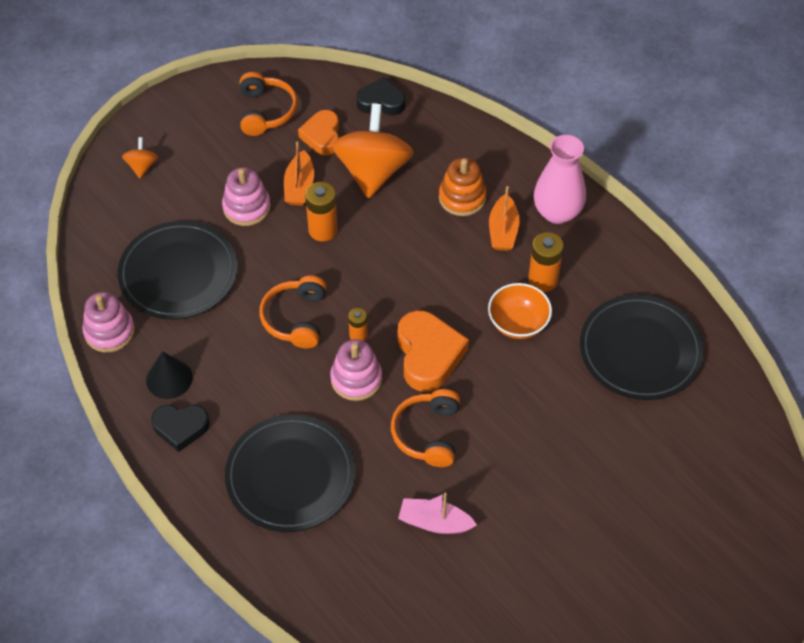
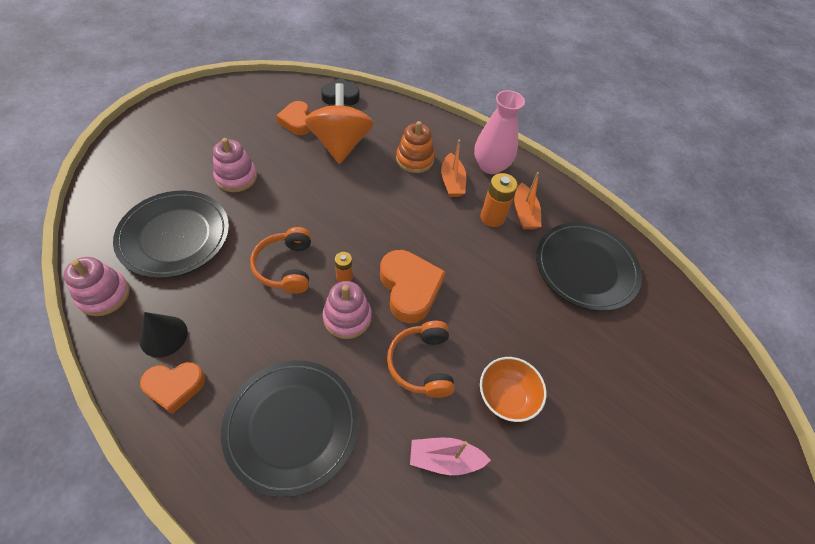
camera: 15 degrees left, 0 degrees up
orange spinning top [122,137,158,178] -> none
black heart [151,405,210,452] -> orange heart [140,362,205,414]
orange headphones [240,72,298,136] -> none
orange boat [284,141,314,206] -> orange boat moved to [514,172,541,230]
orange battery [305,182,338,241] -> none
orange bowl [488,283,552,339] -> orange bowl moved to [480,357,547,422]

